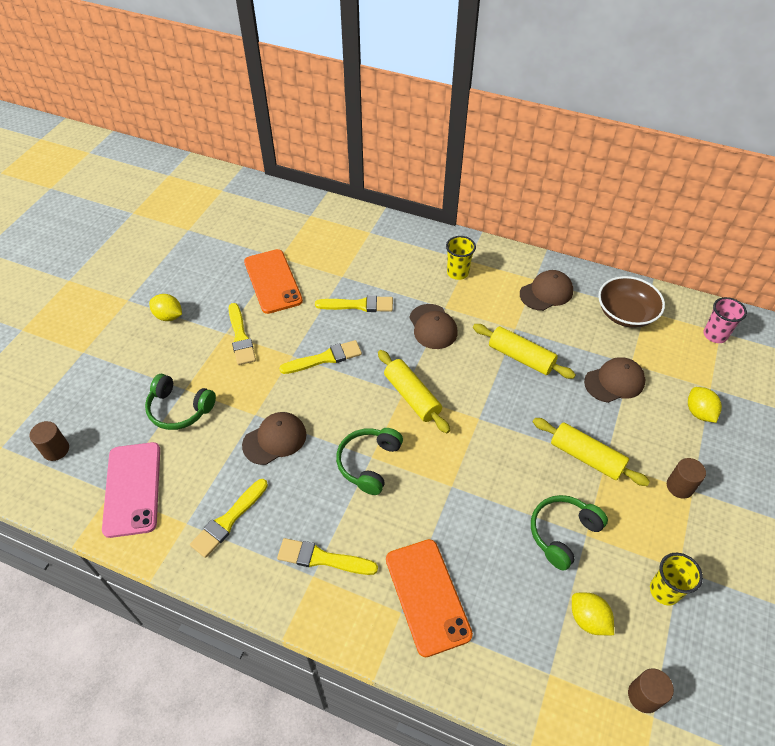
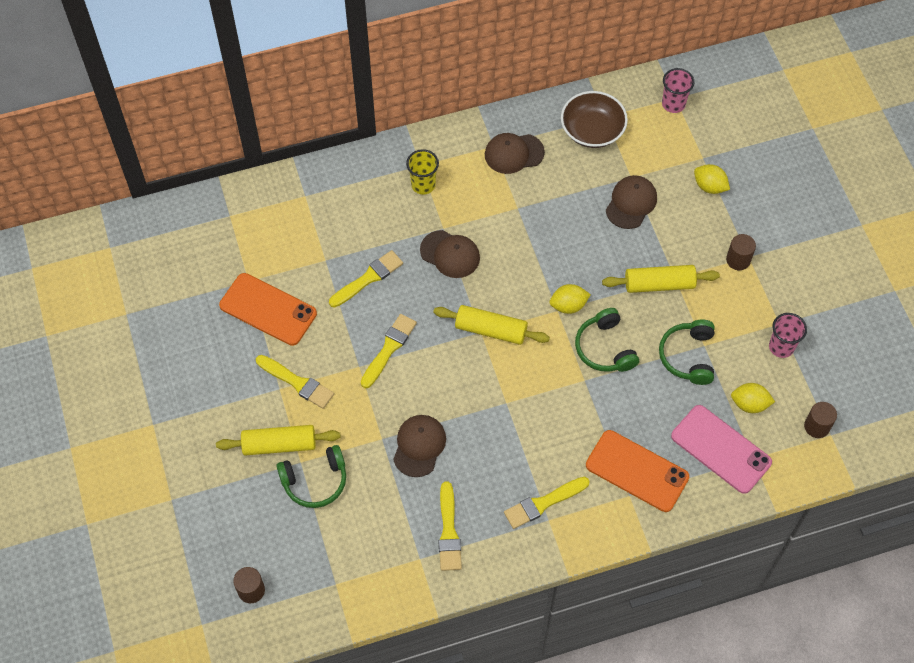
camera: 40 degrees left, 10 degrees up
pink phone [102,442,160,538] -> pink phone moved to [671,405,772,494]
yellow lemon [149,294,182,321] -> yellow lemon moved to [549,284,591,314]
green headphones [336,428,403,495] -> green headphones moved to [575,308,639,372]
yellow rolling pin [473,324,576,379] -> yellow rolling pin moved to [216,425,341,455]
brown cap [520,270,573,311] -> brown cap turned 120 degrees counterclockwise [485,133,545,174]
yellow cup [650,553,703,605] -> pink cup [769,313,807,358]

